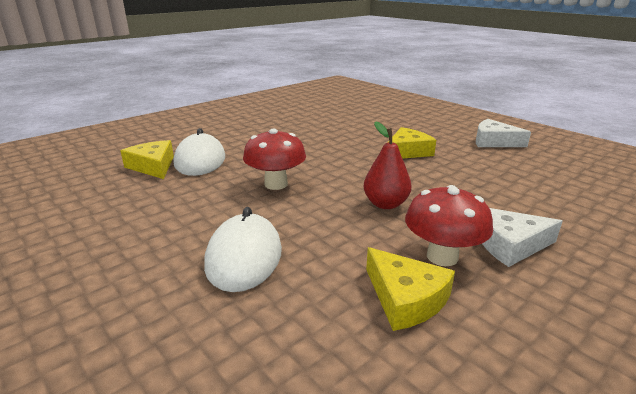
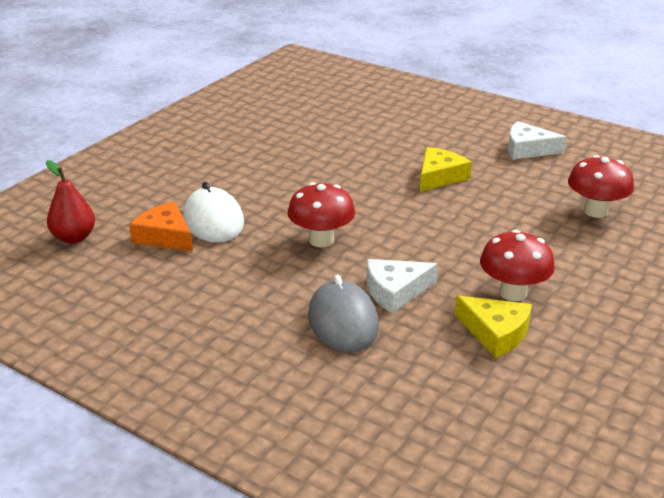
camera: 15 degrees left, 5 degrees up
yellow cheese [121,140,174,179] -> orange cheese [129,202,193,251]
white mouse [204,207,282,292] -> grey mouse [308,275,379,352]
red pear [363,121,412,209] -> red pear moved to [46,160,95,243]
white cheese [482,208,563,267] -> white cheese moved to [367,259,438,313]
none -> red mushroom [568,155,634,218]

